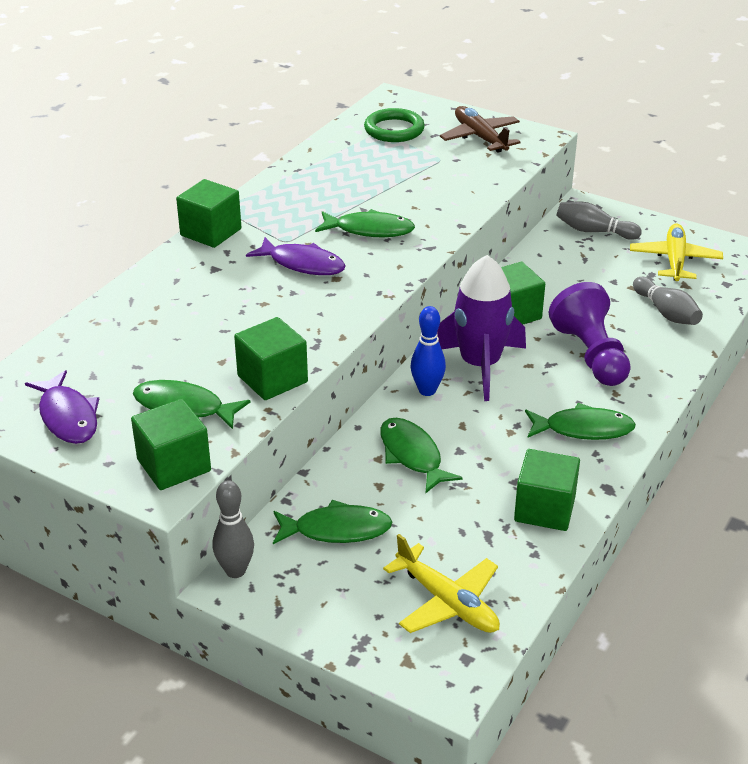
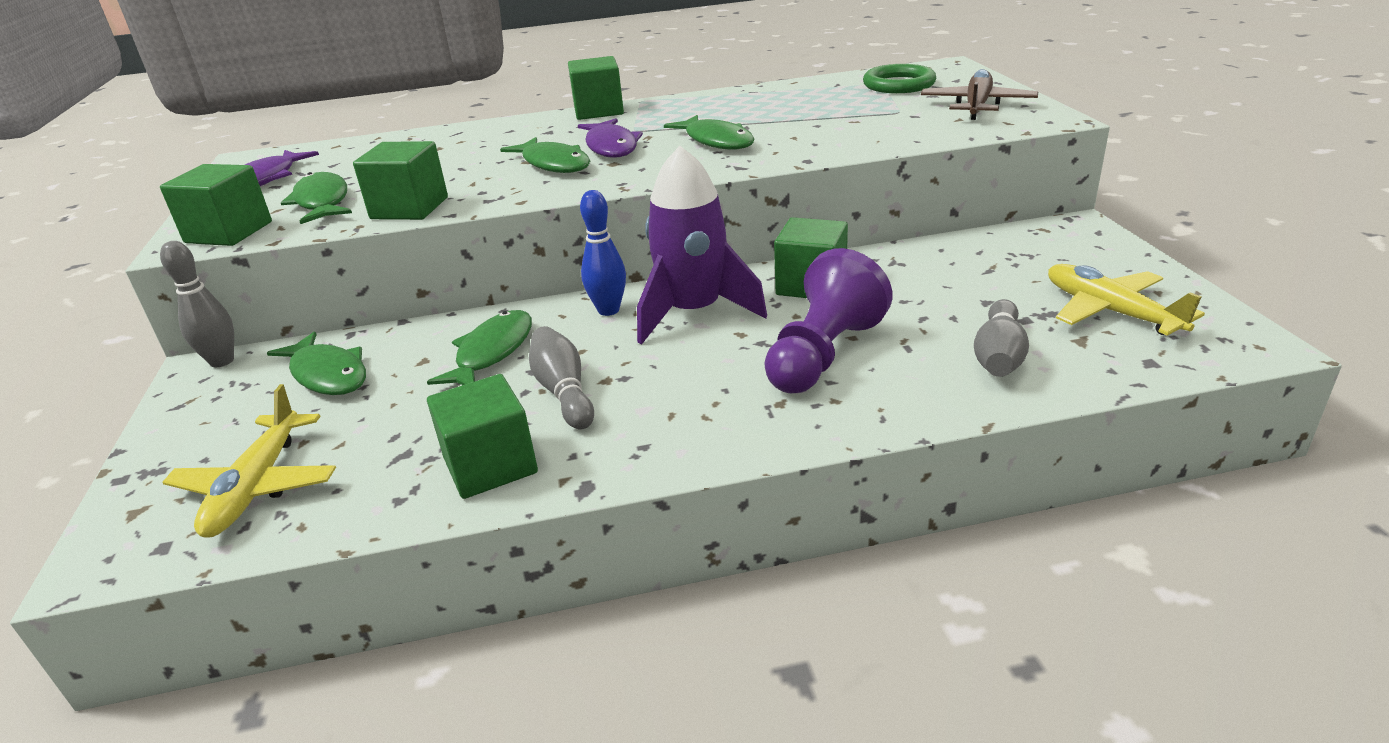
camera: 50 degrees right, 5 degrees down
green fish [525,403,636,440] -> green fish moved to [500,137,590,173]
grey bowling pin [557,202,642,240] -> grey bowling pin moved to [529,326,594,430]
yellow plane [630,223,723,281] -> yellow plane turned 90 degrees counterclockwise [1048,264,1205,336]

